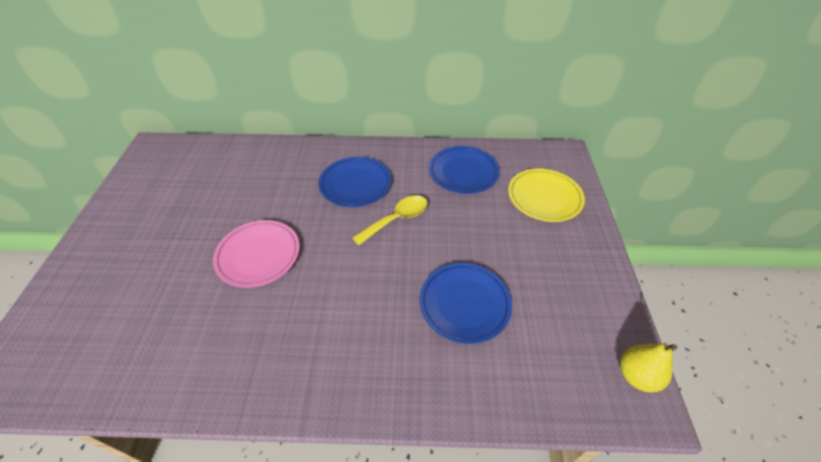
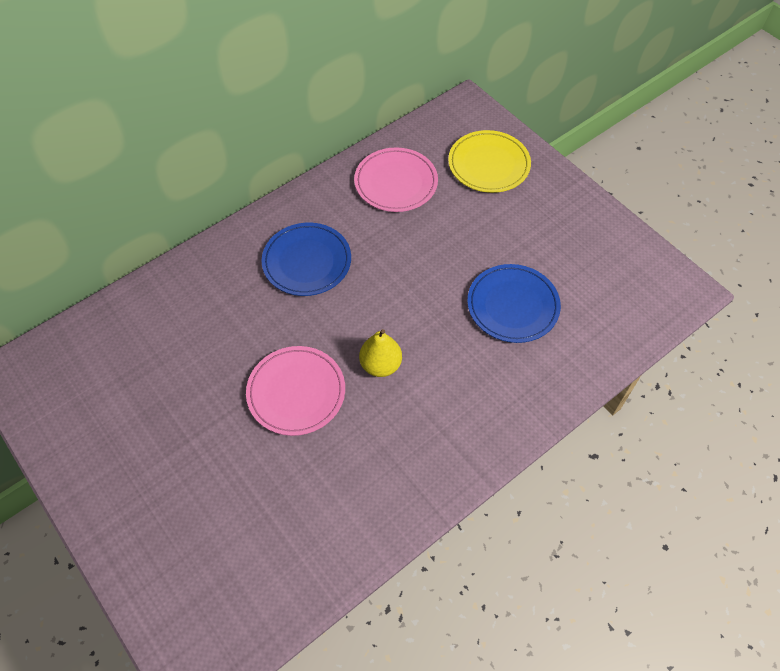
camera: 40 degrees left, 10 degrees up
yellow spoon [352,195,428,245] -> none
blue plate [429,146,500,194] -> pink plate [354,147,438,212]
yellow pear [620,343,677,392] -> yellow pear moved to [359,329,402,377]

